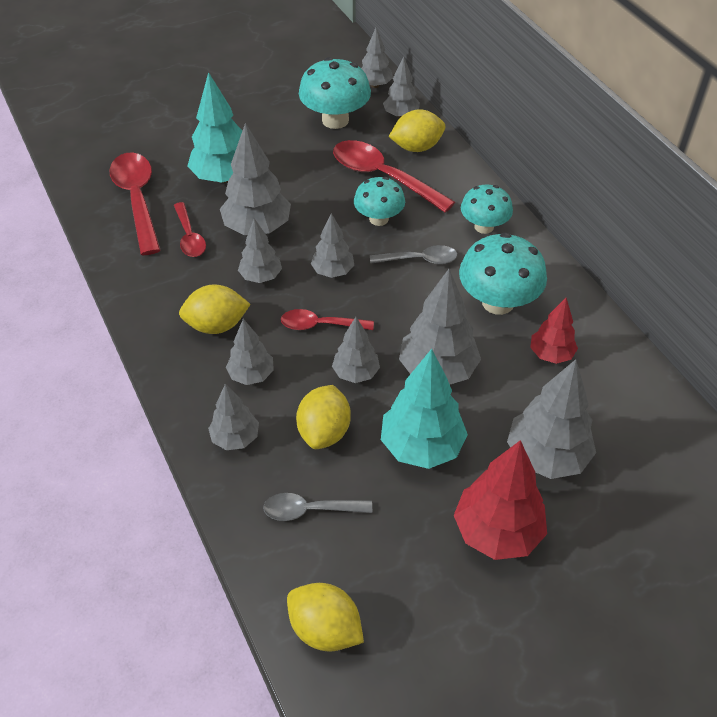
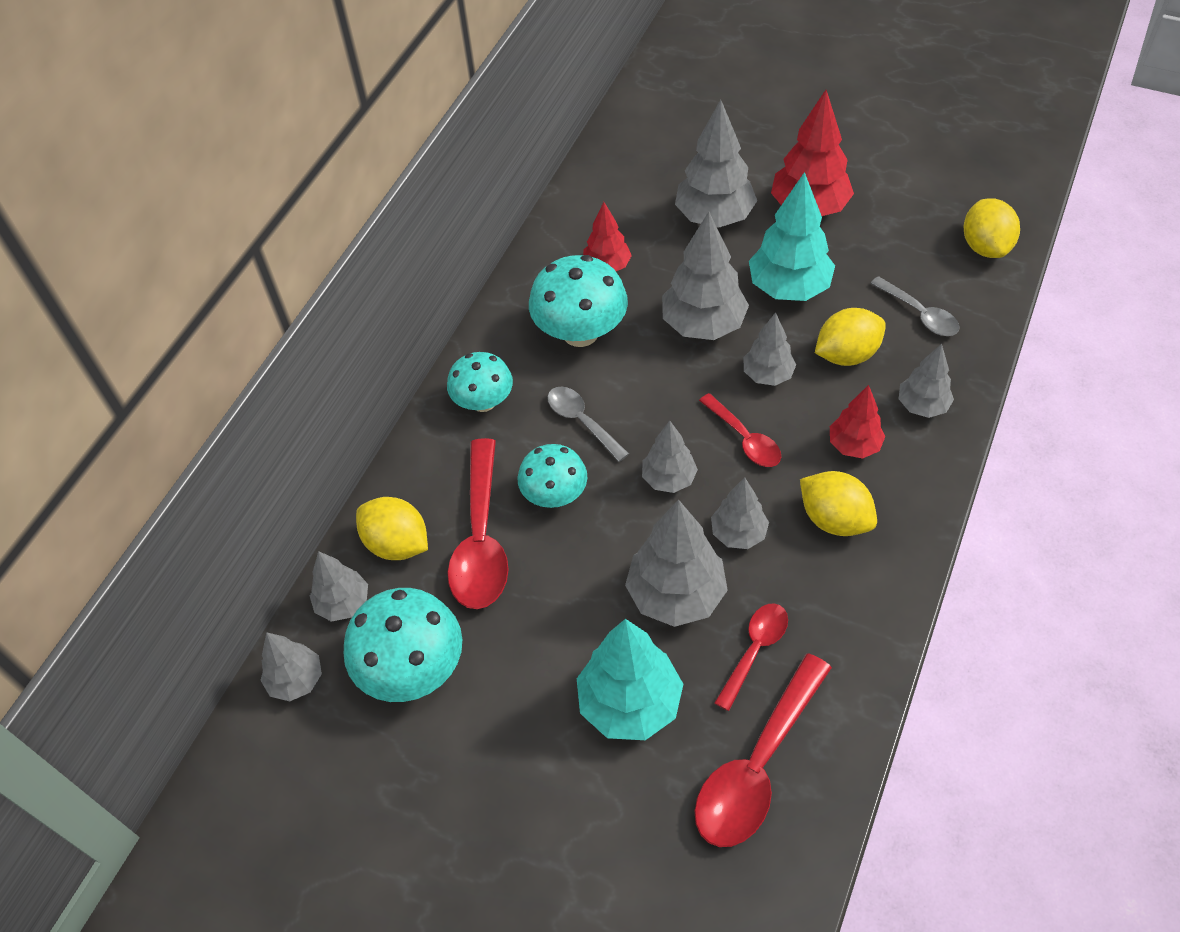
camera: 125 degrees left, 5 degrees up
grey tree [226,319,274,385] -> red tree [830,385,885,459]

